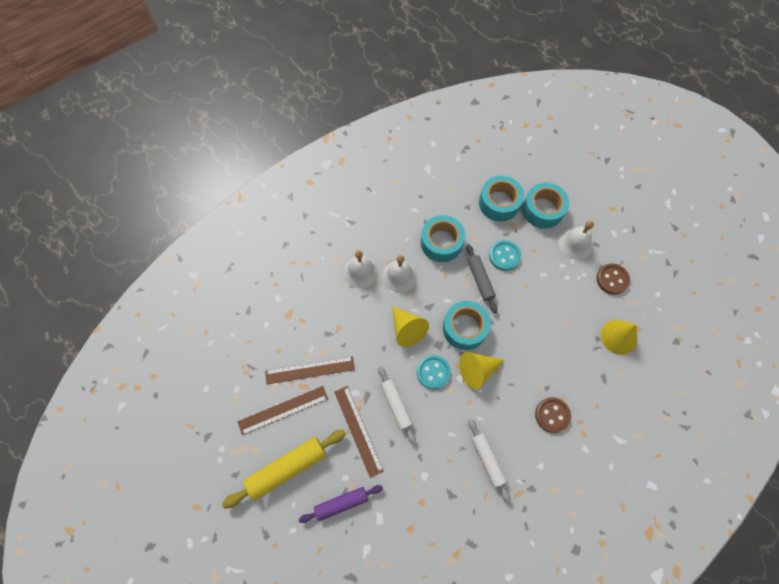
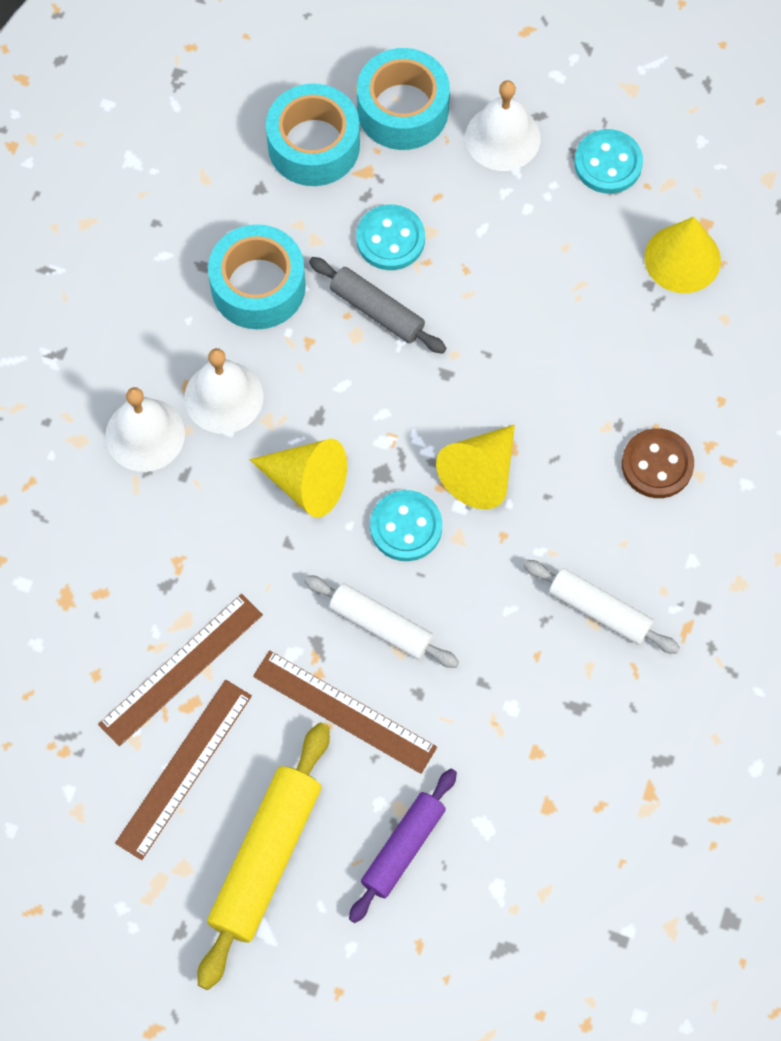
camera: 35 degrees left, 0 degrees up
turquoise tape [443,301,491,350] -> none
brown button [597,264,630,295] -> turquoise button [574,129,643,194]

